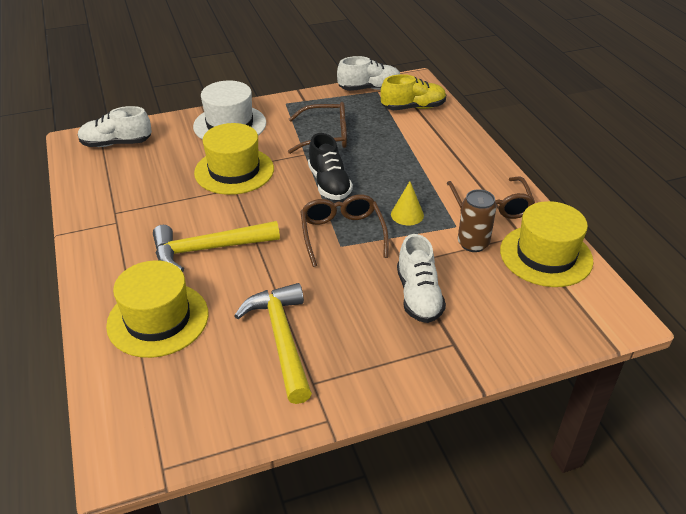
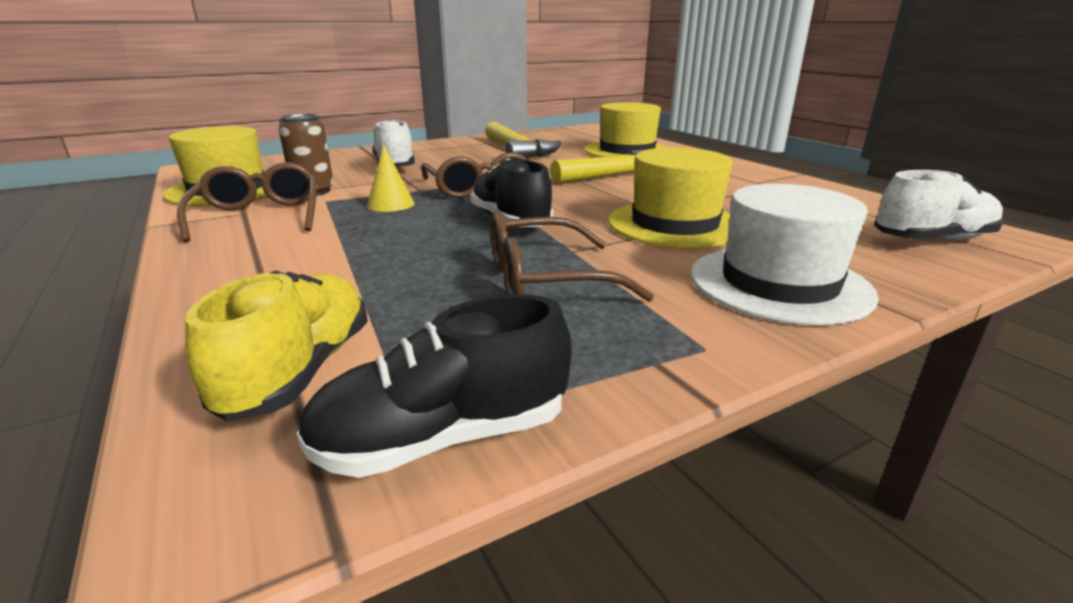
camera: 170 degrees right, 15 degrees down
white shoe [337,56,400,91] -> black shoe [297,294,572,478]
yellow shoe [380,74,446,110] -> yellow shoe turned 120 degrees clockwise [185,270,368,421]

